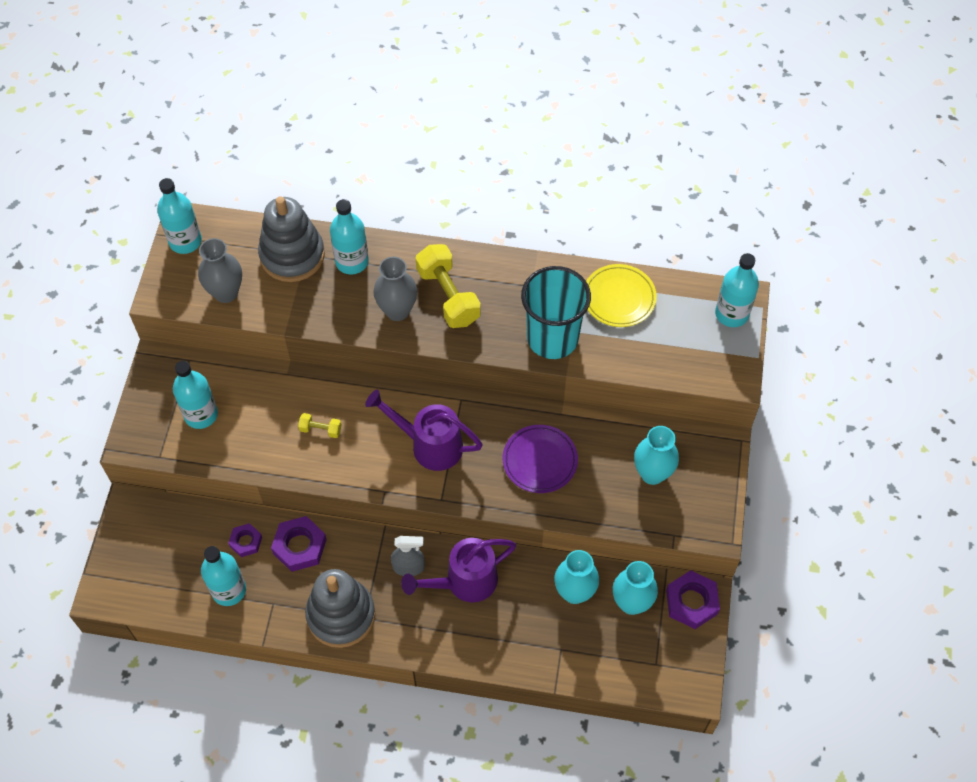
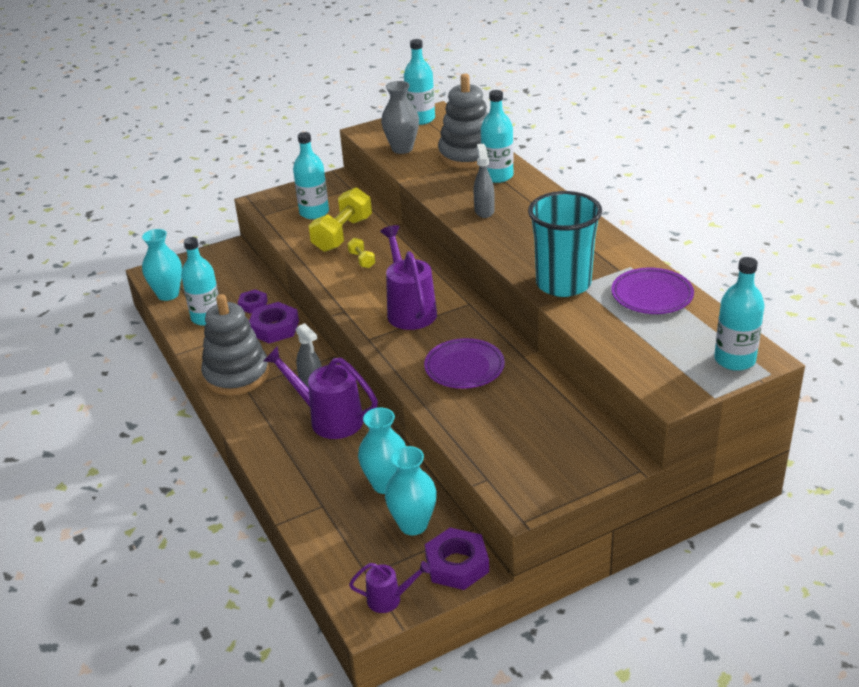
camera: 55 degrees right, 25 degrees down
grey vase [373,257,417,321] -> grey spray bottle [473,144,494,218]
yellow dumbbell [416,244,481,328] -> yellow dumbbell moved to [309,187,372,252]
yellow plate [586,264,657,327] -> purple plate [611,268,694,314]
turquoise vase [634,426,679,485] -> turquoise vase moved to [142,229,182,301]
none -> purple watering can [349,561,431,613]

